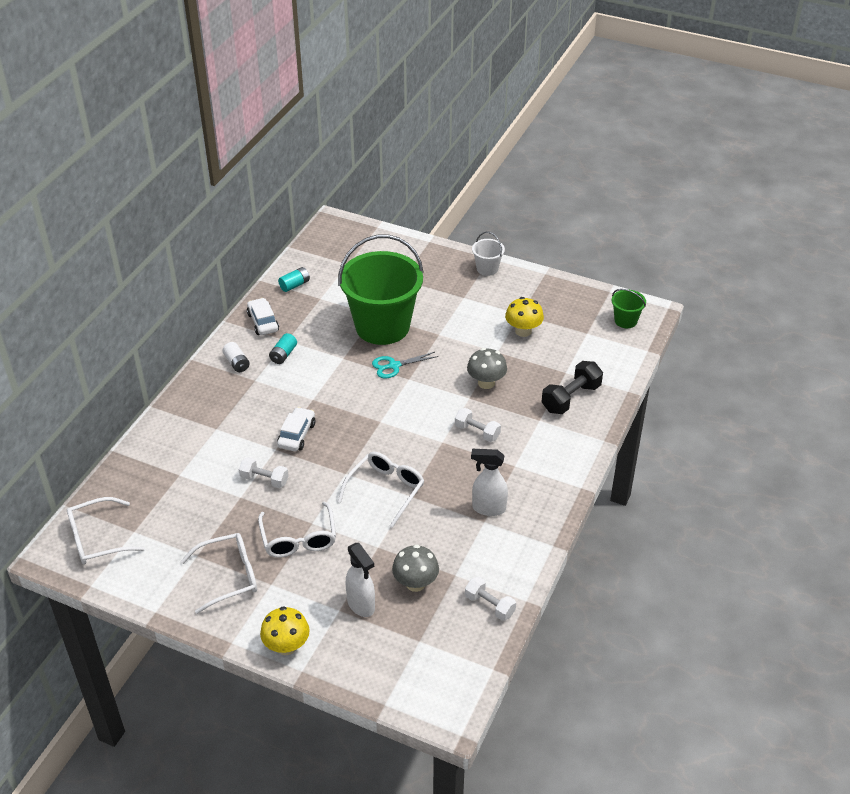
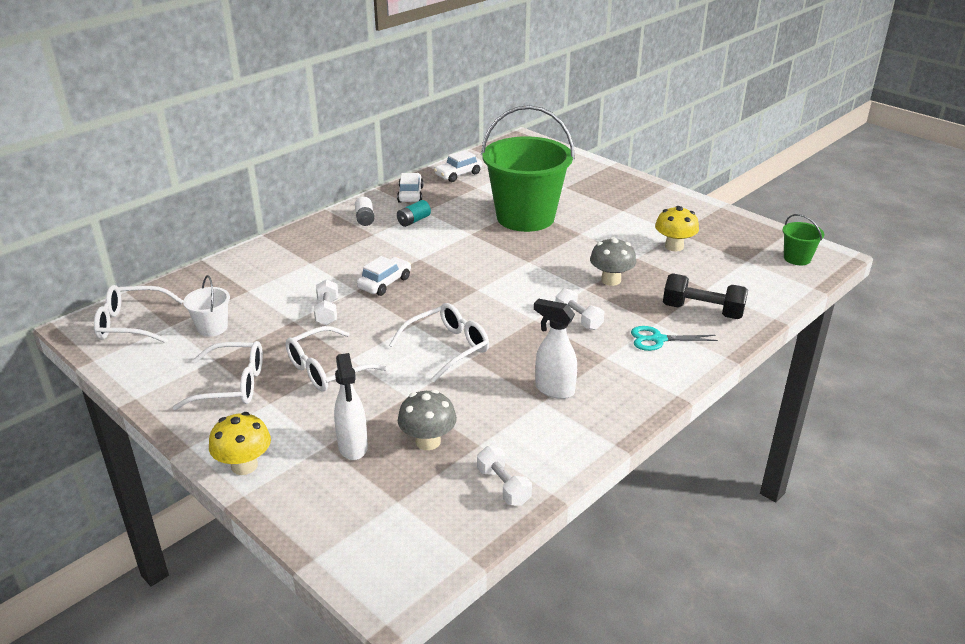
camera: 20 degrees right, 10 degrees down
white dumbbell [239,457,289,488] -> white dumbbell turned 45 degrees clockwise [314,279,338,325]
white glasses [258,501,336,558] -> white glasses turned 45 degrees clockwise [285,326,387,392]
turquoise battery [278,267,310,292] -> white car [434,150,482,182]
turquoise scissors [372,352,438,378] -> turquoise scissors moved to [631,326,718,351]
white bucket [472,232,505,276] -> white bucket moved to [183,275,230,337]
black dumbbell [542,361,603,414] -> black dumbbell turned 45 degrees clockwise [663,274,748,319]

